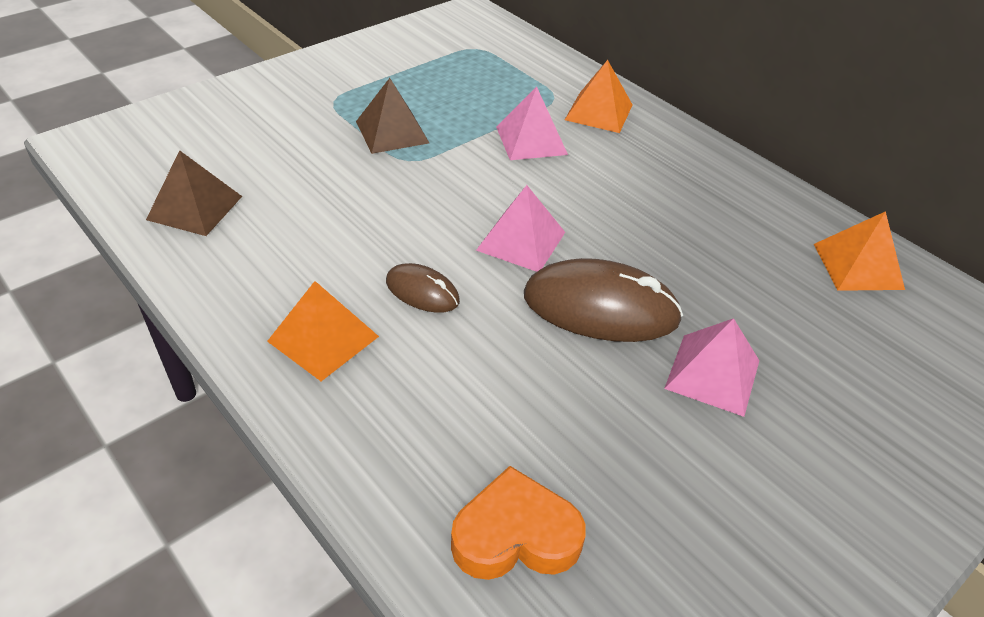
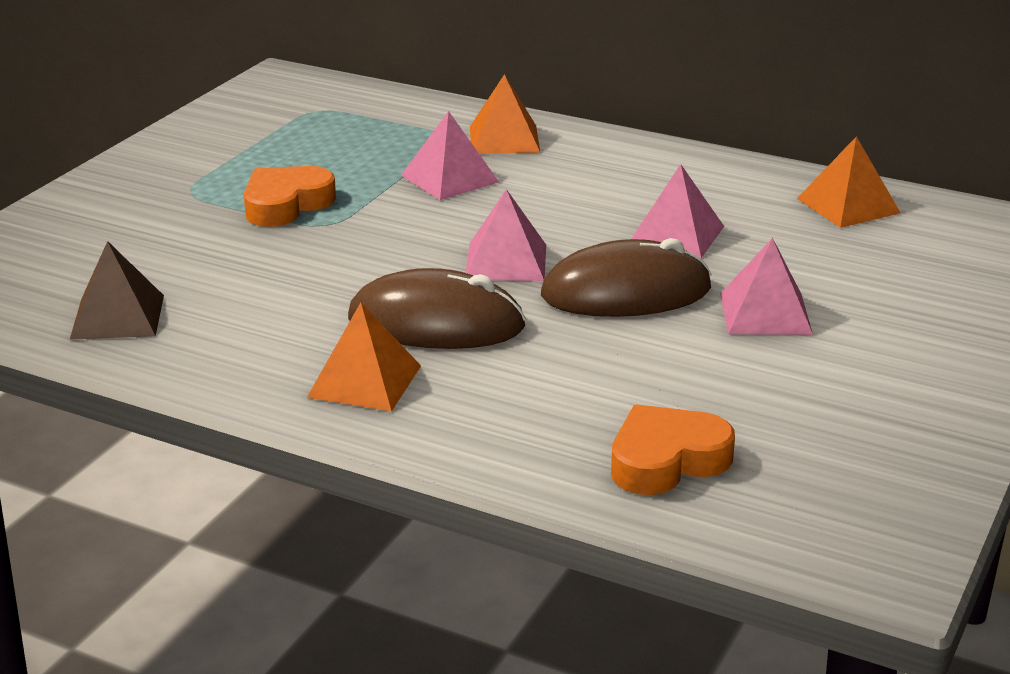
camera: 20 degrees left, 15 degrees down
brown pyramid [356,78,429,154] -> orange heart [244,166,336,227]
brown mouse [386,263,460,313] -> brown mouse [348,268,526,349], size x1.89
none -> pink pyramid [632,164,724,258]

